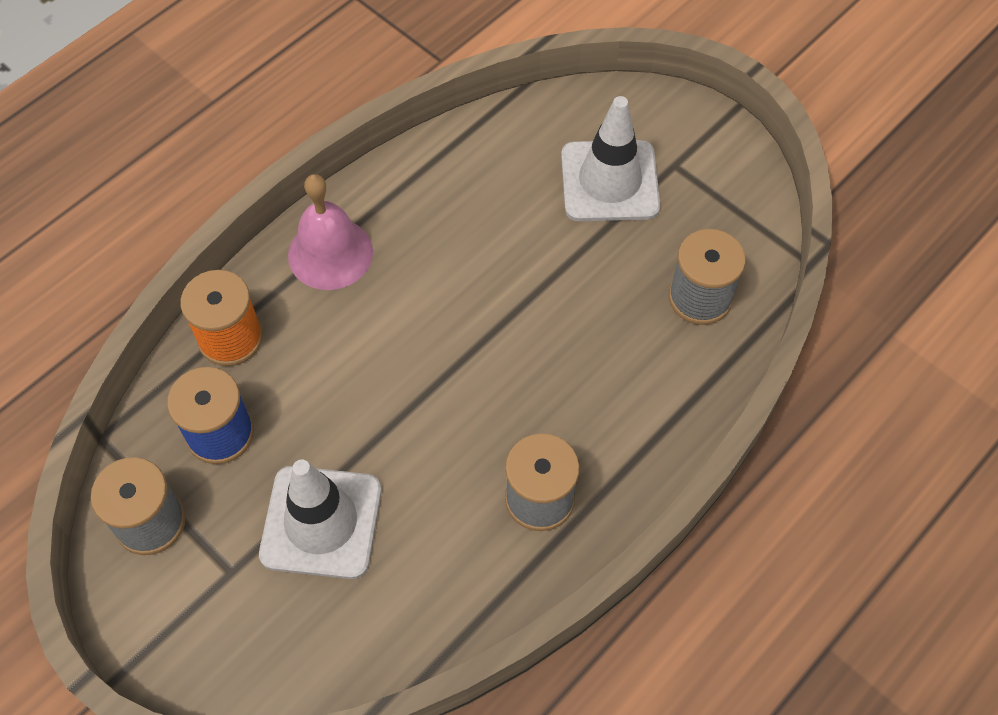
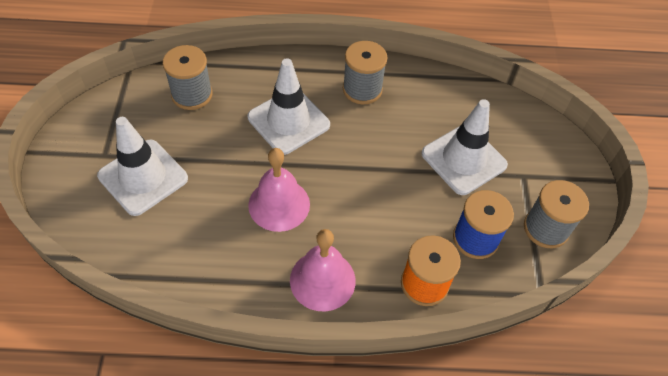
camera: 135 degrees left, 5 degrees down
none -> white traffic cone [248,58,330,155]
none -> pink bell [248,148,310,232]

